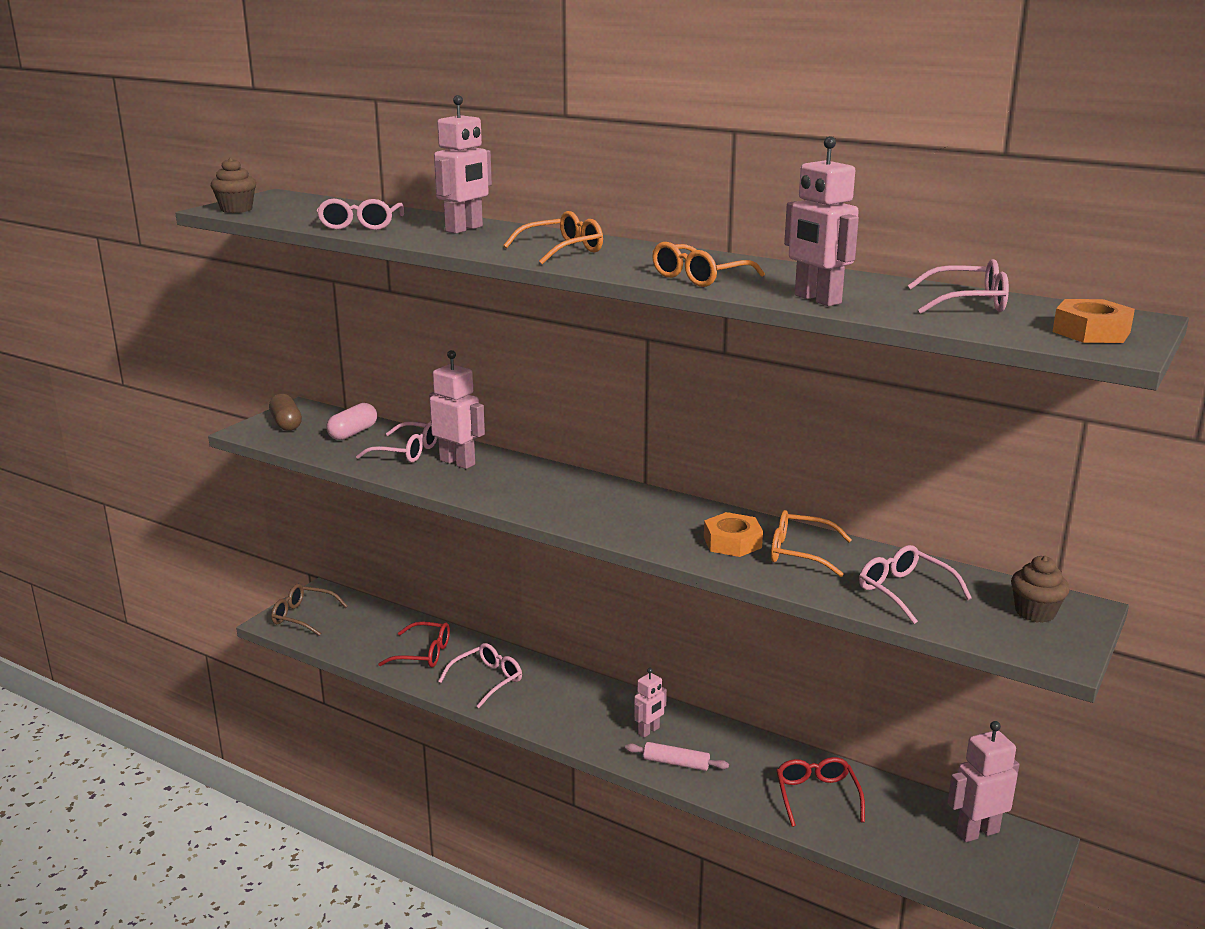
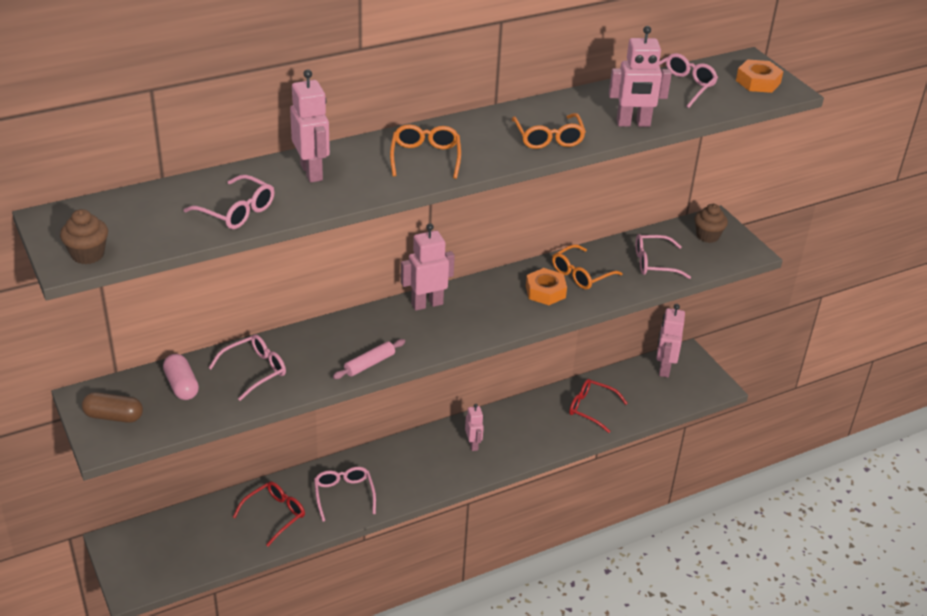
camera: 60 degrees left, 15 degrees up
brown glasses [271,584,348,636] -> none
pink robot [429,350,485,469] -> pink robot moved to [401,223,455,311]
pink rolling pin [625,742,729,771] -> pink rolling pin moved to [333,339,405,379]

